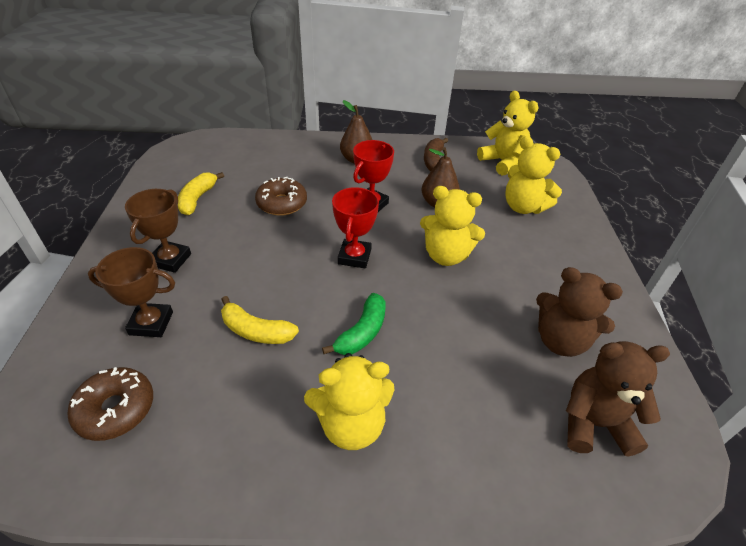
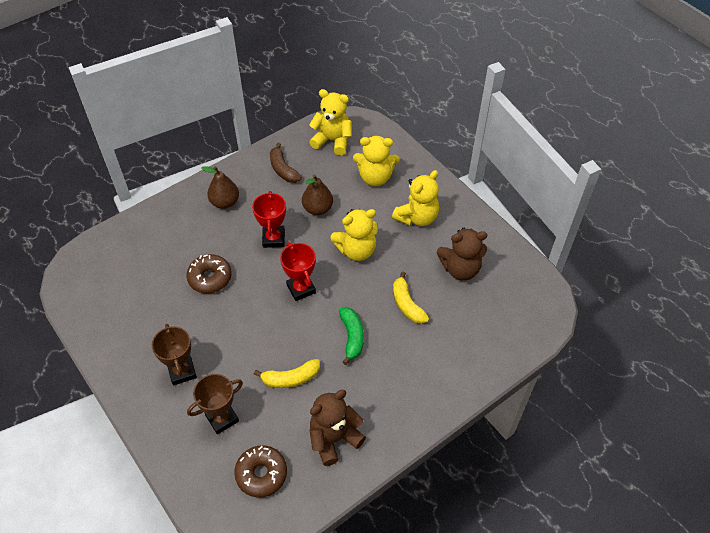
camera: 35 degrees left, 10 degrees up
yellow banana [178,172,224,215] -> yellow banana moved to [393,271,429,324]
yellow teddy bear [304,353,395,450] -> yellow teddy bear moved to [392,170,439,226]
brown teddy bear [566,341,670,457] -> brown teddy bear moved to [309,390,366,466]

